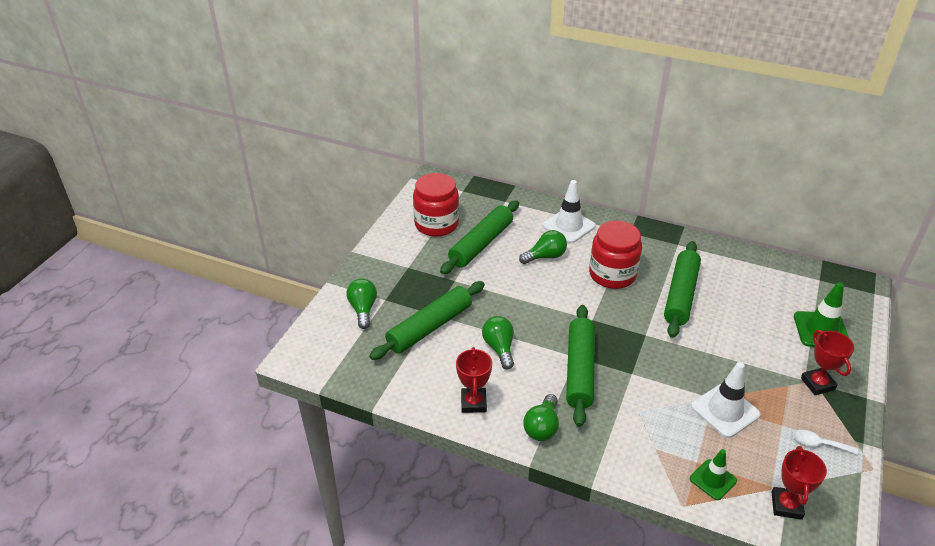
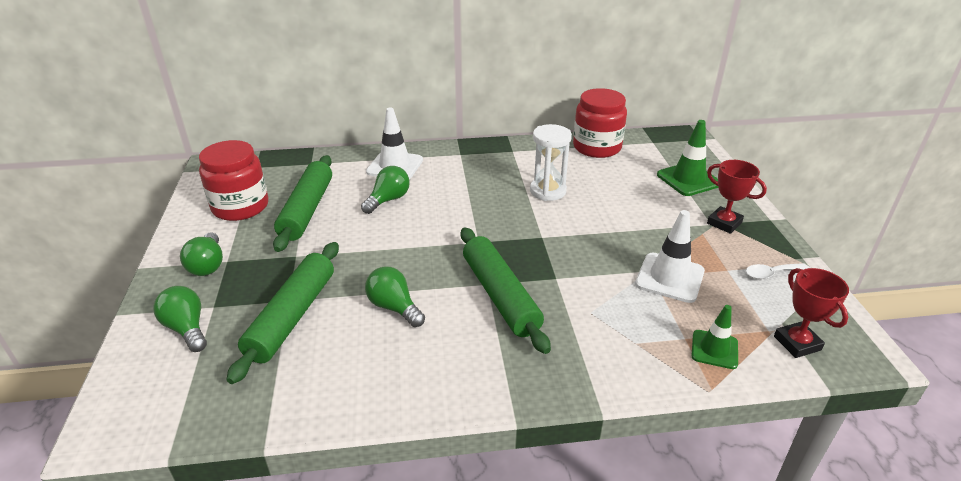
camera: 30 degrees left, 5 degrees down
red trophy [456,347,492,413] -> none
green light bulb [523,394,559,441] -> green light bulb moved to [180,232,223,276]
red jar [589,221,642,289] -> red jar moved to [573,88,627,158]
green rolling pin [664,241,701,338] -> white hourglass [530,124,572,201]

